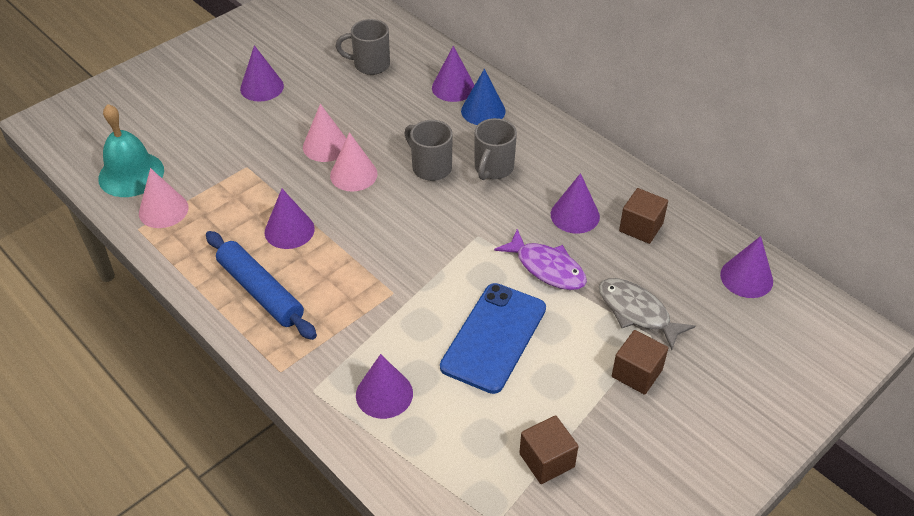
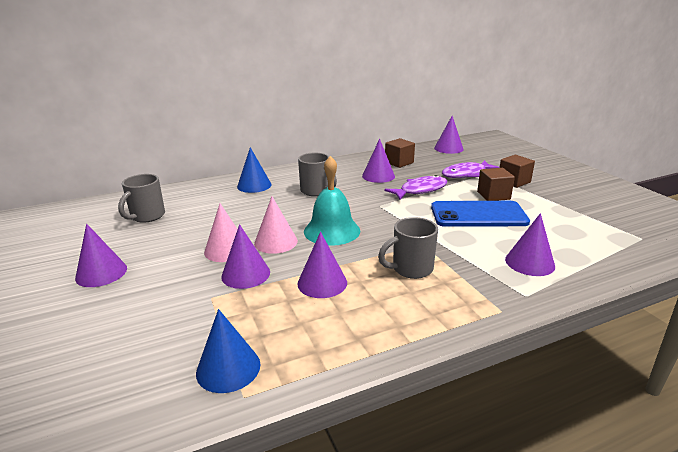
camera: 70 degrees left, 20 degrees down
turquoise bell [98,104,164,197] -> turquoise bell moved to [304,156,360,246]
pink cone [139,168,189,228] -> blue cone [196,309,261,393]
blue rolling pin [206,231,317,340] -> none
grey mug [404,120,453,181] -> grey mug moved to [378,217,438,279]
purple cone [432,46,474,102] -> purple cone moved to [221,224,270,289]
blue phone [440,283,546,394] -> blue phone turned 45 degrees counterclockwise [431,201,530,227]
brown cube [519,415,579,484] -> brown cube moved to [477,168,515,201]
grey fish [599,278,695,350] -> purple fish [442,160,500,178]

